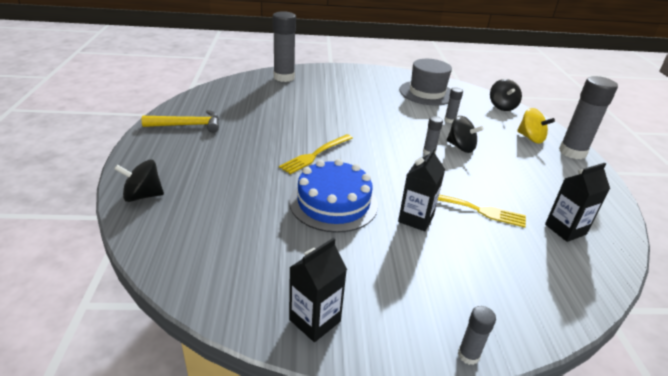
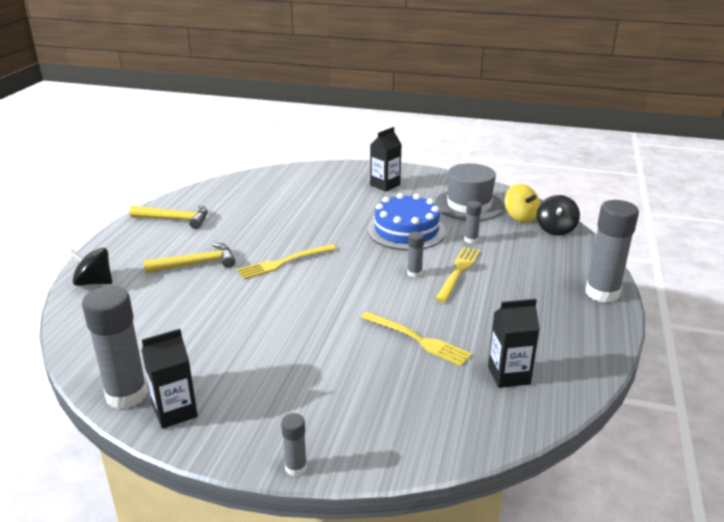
camera: 20 degrees right, 5 degrees down
grey glue stick [273,11,296,82] -> grey glue stick moved to [82,286,148,409]
blue cake [289,159,378,233] -> blue cake moved to [368,193,446,250]
black carton [398,147,445,231] -> black carton moved to [370,127,402,192]
black spinning top [447,116,484,153] -> yellow fork [435,247,480,302]
yellow spinning top [517,108,555,143] -> yellow spinning top moved to [505,184,540,223]
none -> yellow hammer [143,243,235,273]

